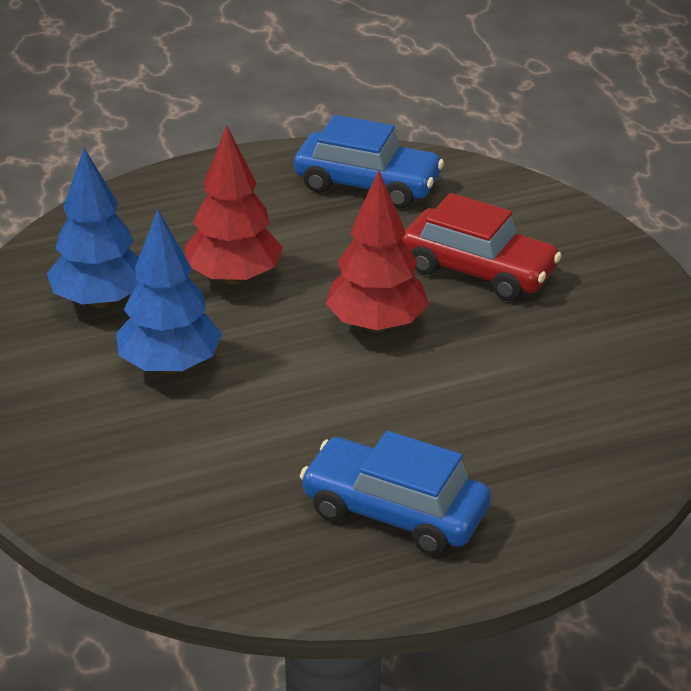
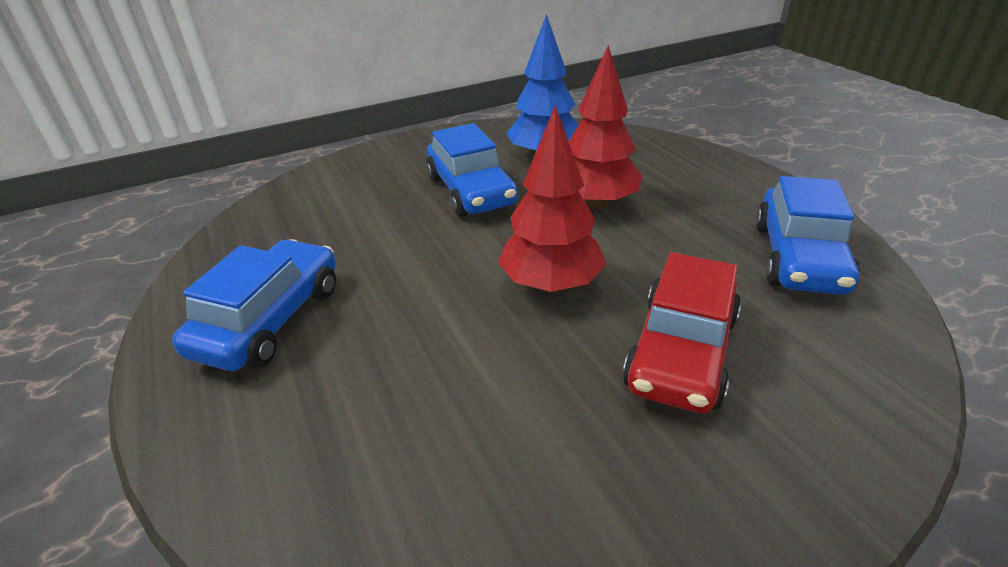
camera: 85 degrees right, 0 degrees up
blue tree [116,209,222,374] -> blue car [426,123,518,217]

